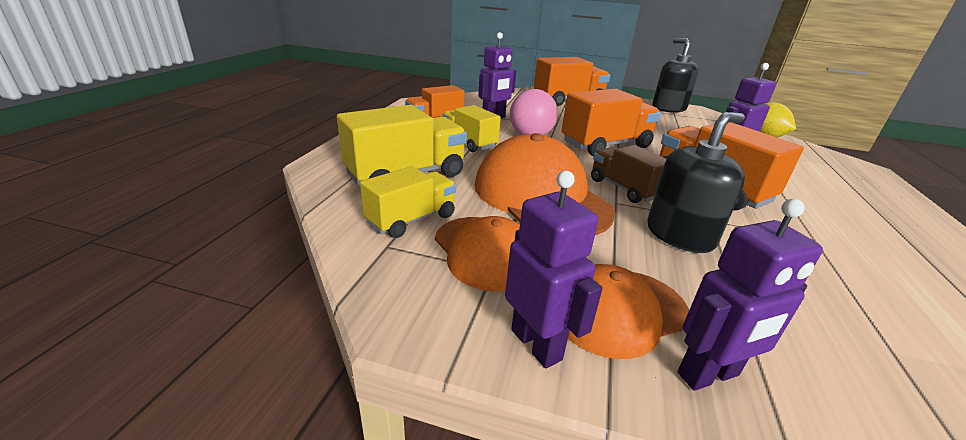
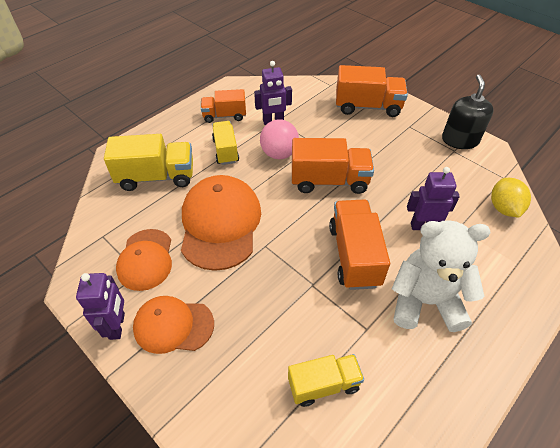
camera: 30 degrees right, 20 degrees up
yellow truck [360,166,456,238] -> yellow truck moved to [288,354,364,407]
brown truck [591,145,667,203] -> none
black soap dispenser [647,112,745,253] -> none
purple robot [678,199,823,391] -> none
none -> white teddy bear [392,220,491,332]

